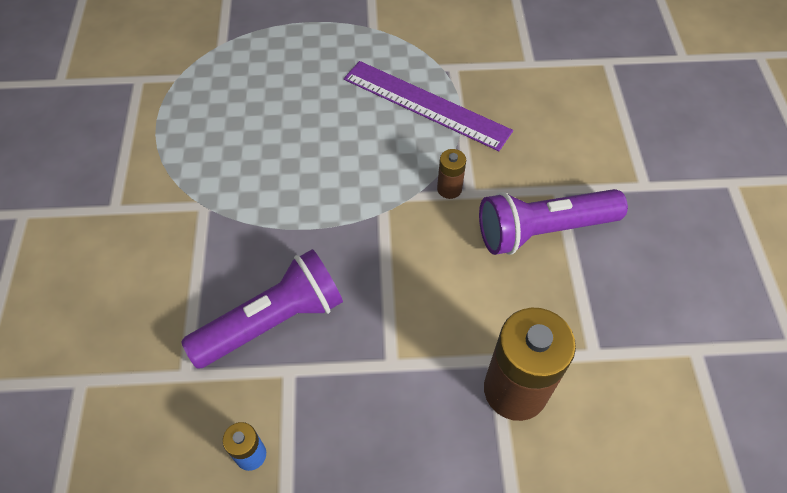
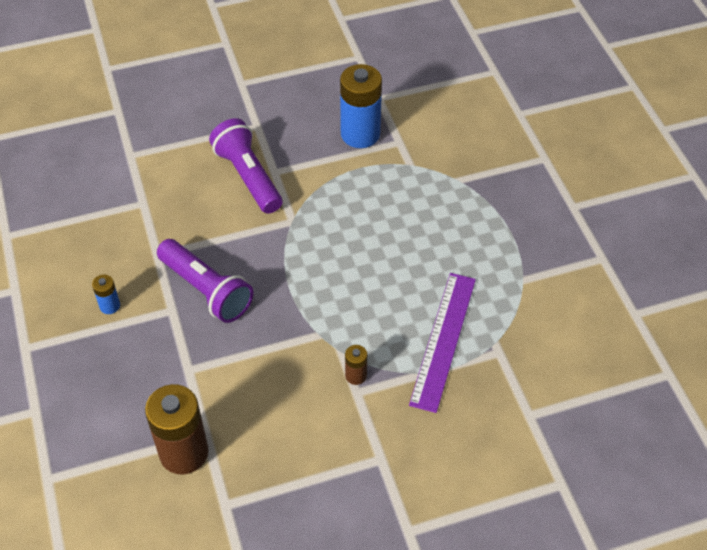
camera: 75 degrees right, 5 degrees down
purple flashlight [479,189,628,255] -> purple flashlight moved to [209,118,283,214]
none -> blue battery [340,64,382,148]

